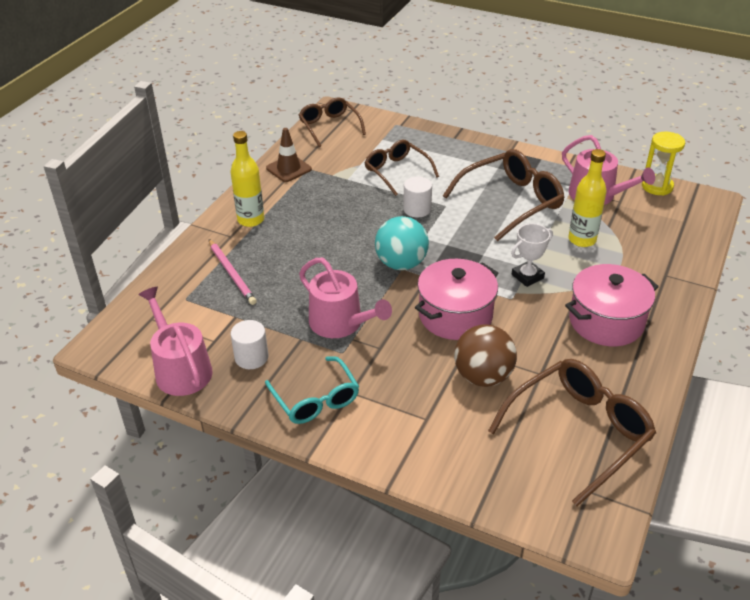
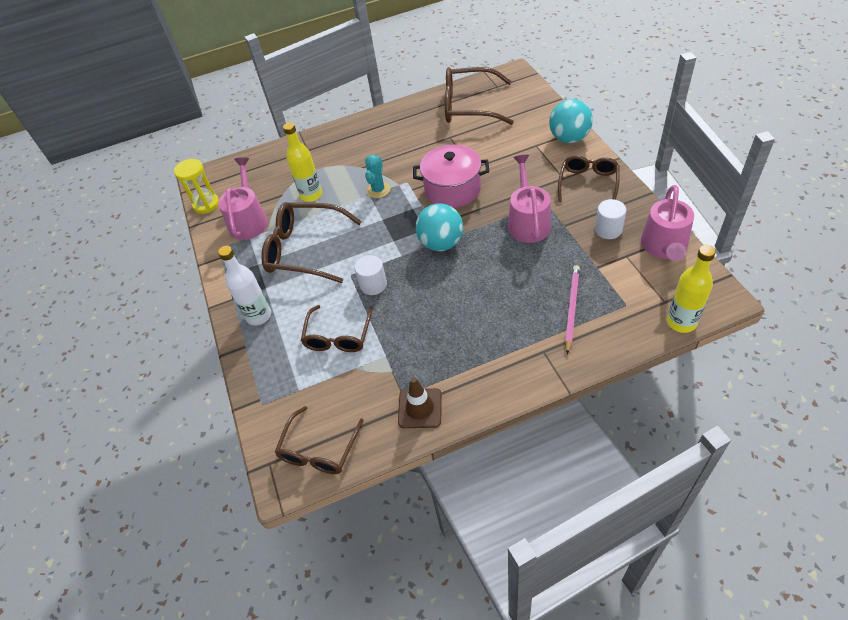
camera: 130 degrees left, 10 degrees up
yellow bottle [230,131,264,227] -> yellow bottle moved to [667,245,716,333]
turquoise glasses [265,356,359,424] -> brown glasses [558,155,620,203]
brown ball [454,324,517,387] -> none
white trophy [511,224,553,287] -> turquoise cactus [365,155,390,198]
pink pot [565,264,659,346] -> none
none -> white bottle [218,246,271,325]
none -> turquoise ball [549,99,593,143]

